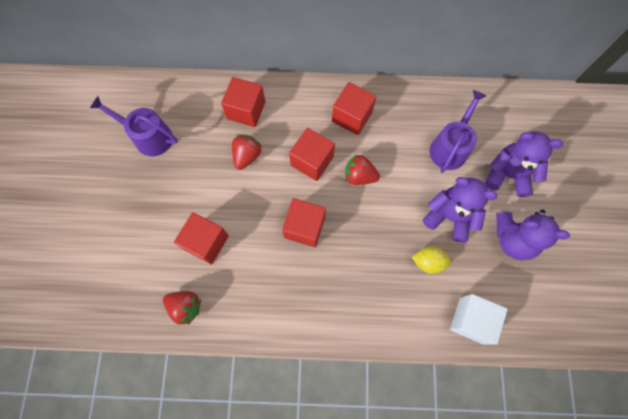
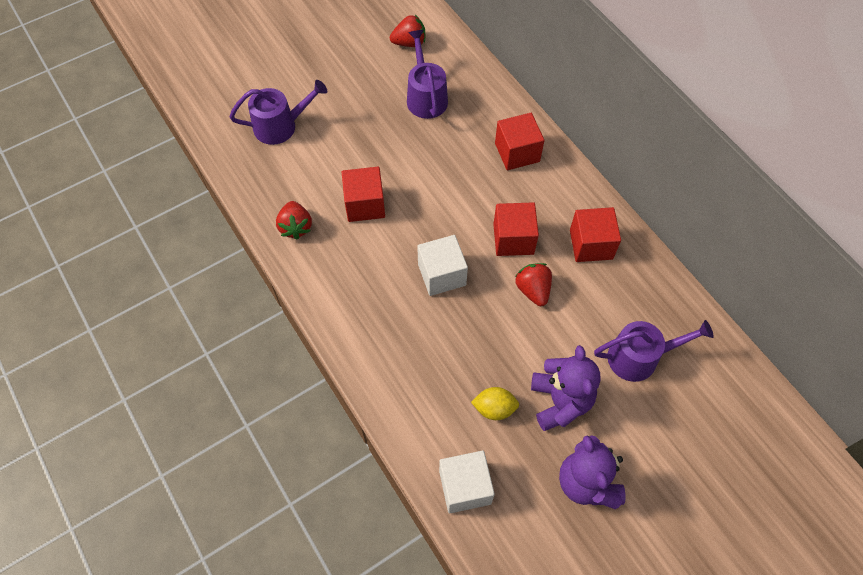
camera: 55 degrees right, 10 degrees down
red strawberry [232,134,262,170] -> red strawberry moved to [390,15,425,47]
red cube [282,198,326,247] -> white cube [417,235,468,296]
yellow lemon [412,246,451,274] -> yellow lemon turned 60 degrees counterclockwise [471,387,519,420]
purple teddy bear [485,131,563,197] -> none
none -> purple watering can [229,80,327,145]

